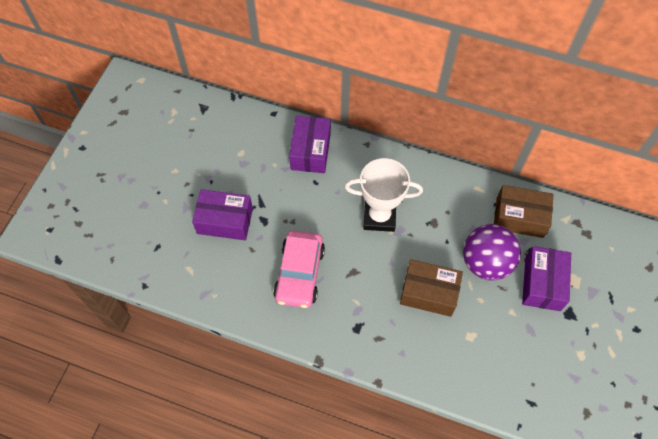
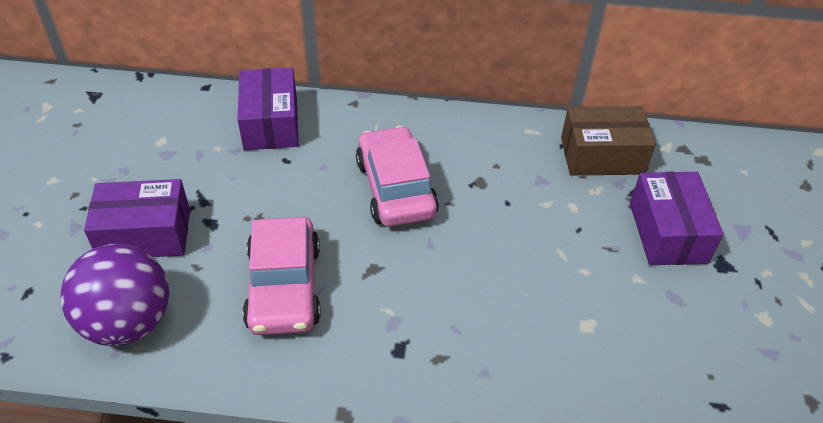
camera: 15 degrees left, 15 degrees down
white trophy [345,158,423,232] -> pink car [356,126,439,227]
brown box [400,259,463,317] -> none
purple ball [463,224,521,280] -> purple ball moved to [61,243,169,346]

